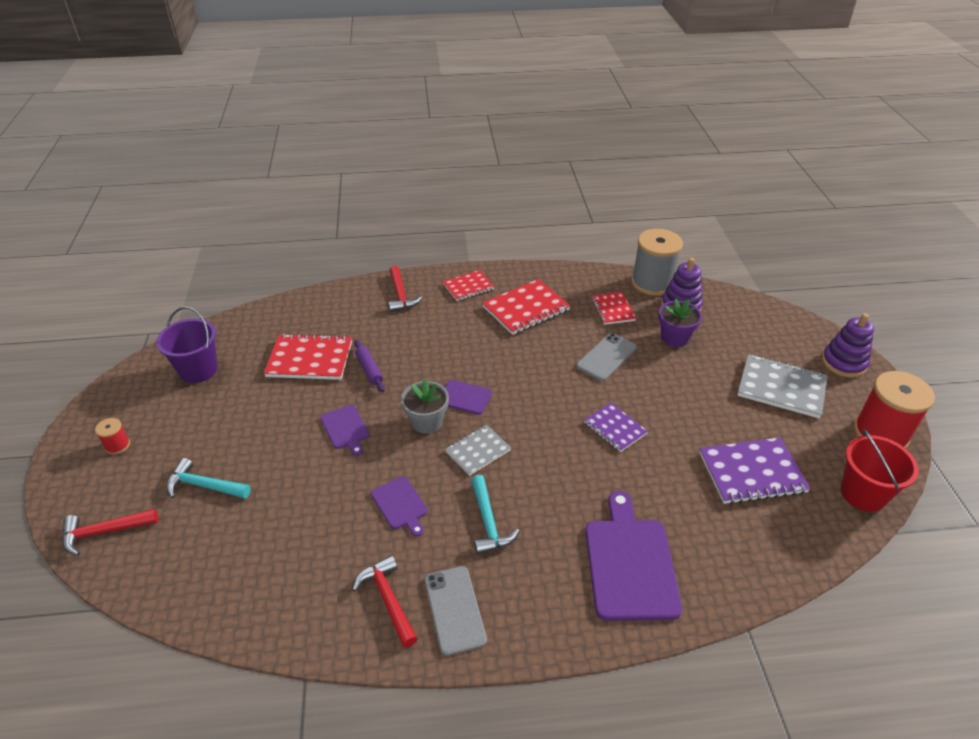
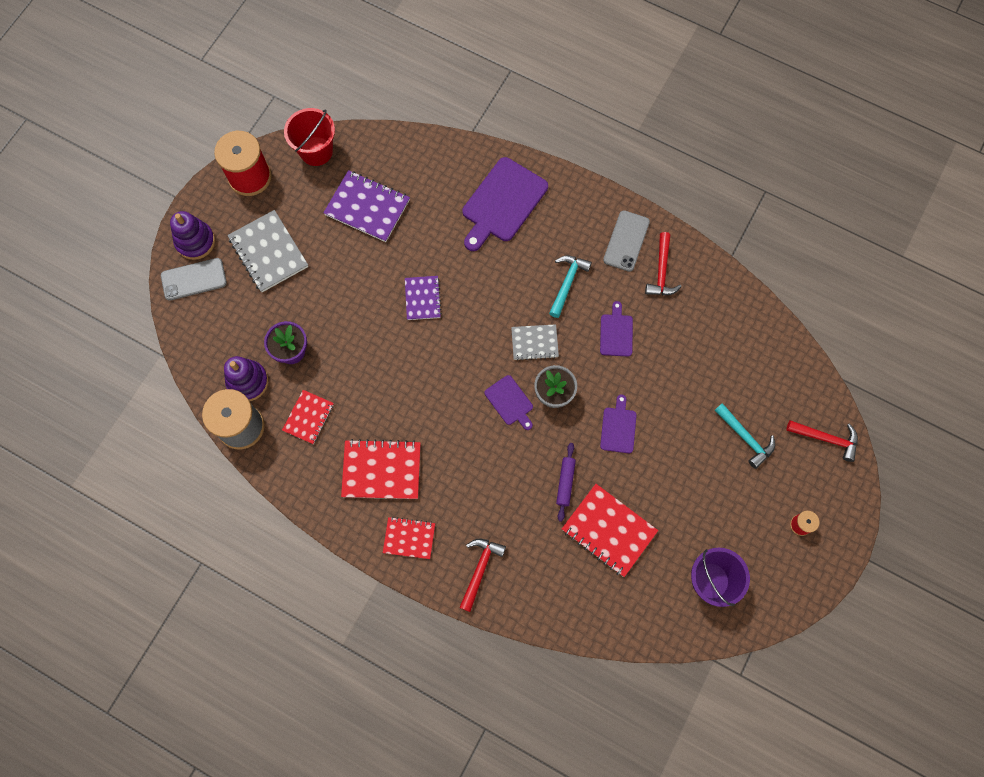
camera: 145 degrees left, 30 degrees up
grey phone [576,333,637,381] -> grey phone moved to [161,258,227,301]

